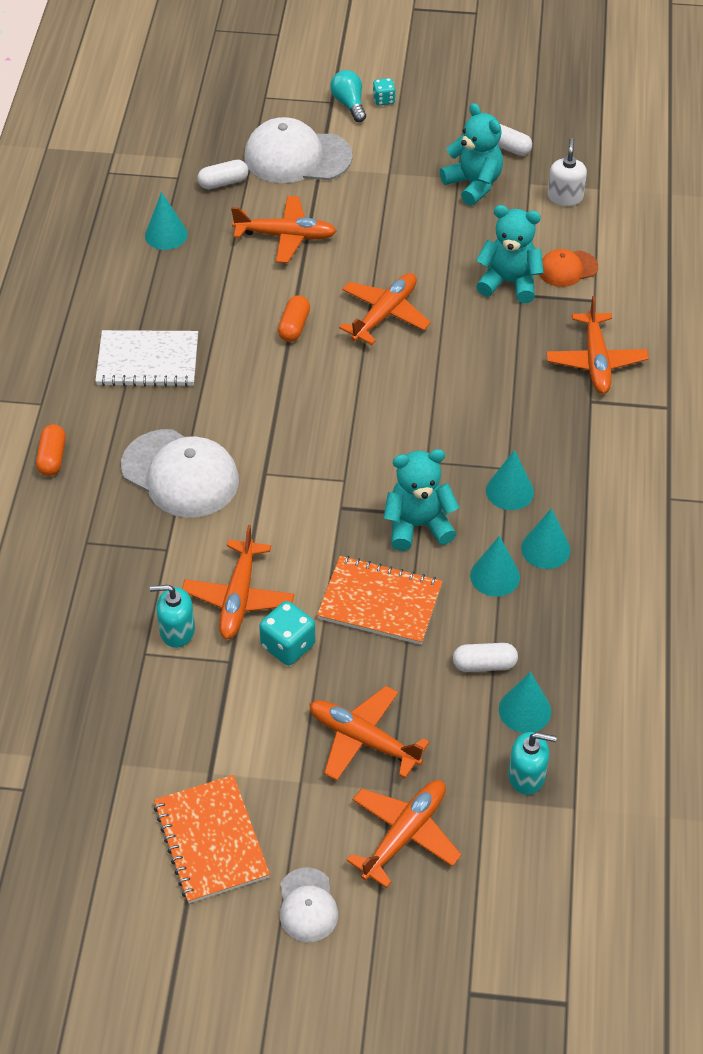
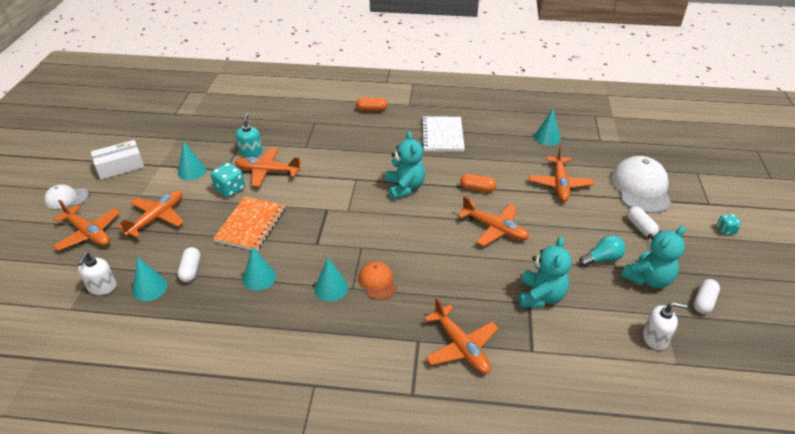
camera: 90 degrees right, 10 degrees down
white cap [121,429,239,518] -> none
orange notebook [154,775,270,903] -> white box [91,140,144,180]
white capsule [197,160,249,189] -> white capsule moved to [627,207,659,237]
turquoise light bulb [330,70,366,122] -> turquoise light bulb moved to [579,235,625,267]
turquoise teddy bear [384,449,459,551] -> turquoise teddy bear moved to [386,131,425,199]
turquoise soap dispenser [509,732,557,795] -> white soap dispenser [78,252,117,295]
turquoise cone [521,508,570,569] -> turquoise cone moved to [178,141,206,180]
orange cap [539,249,598,287] -> orange cap moved to [359,261,397,300]
orange plane [546,296,649,394] -> orange plane turned 120 degrees counterclockwise [424,298,499,374]

